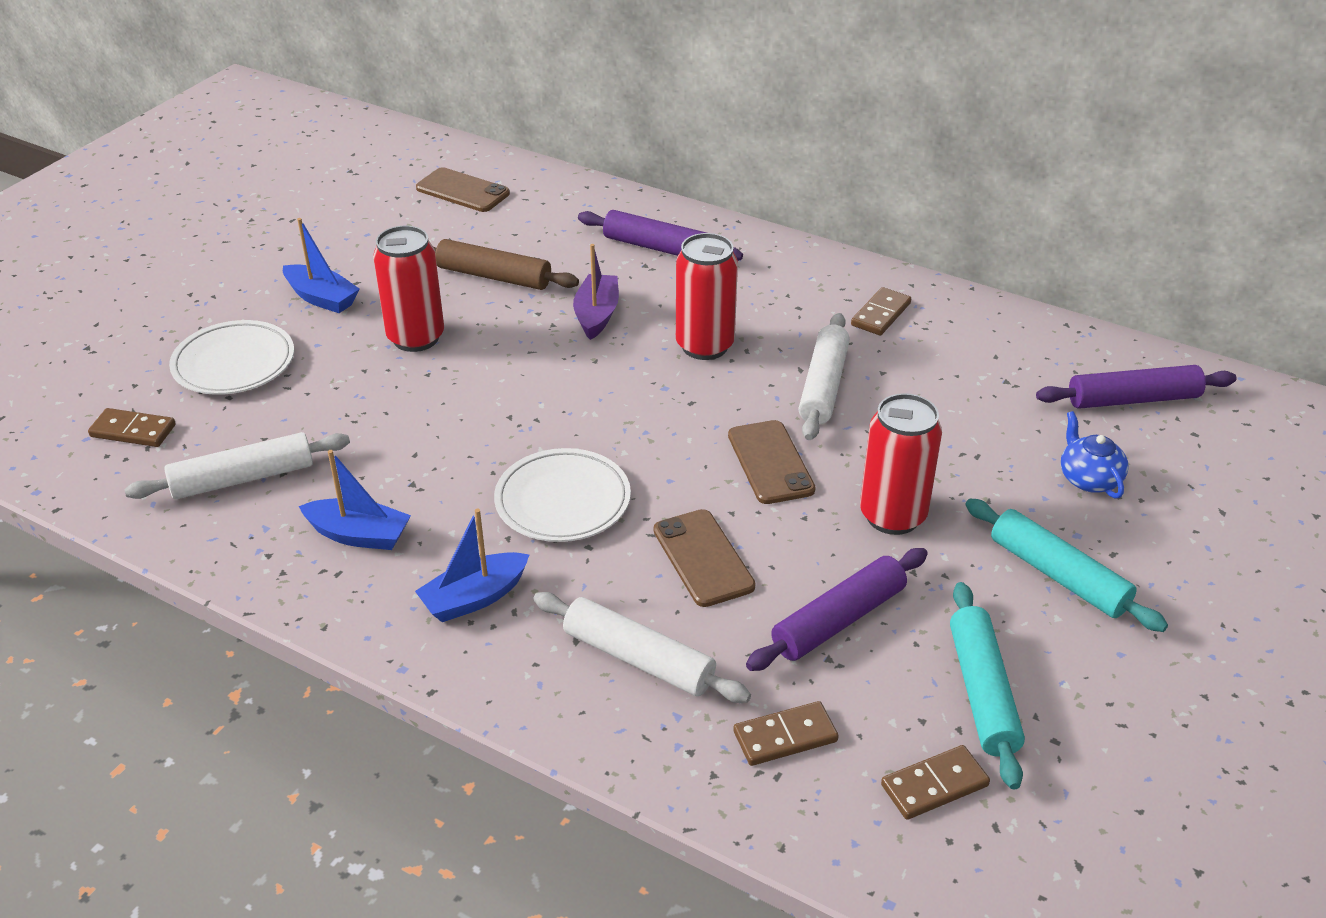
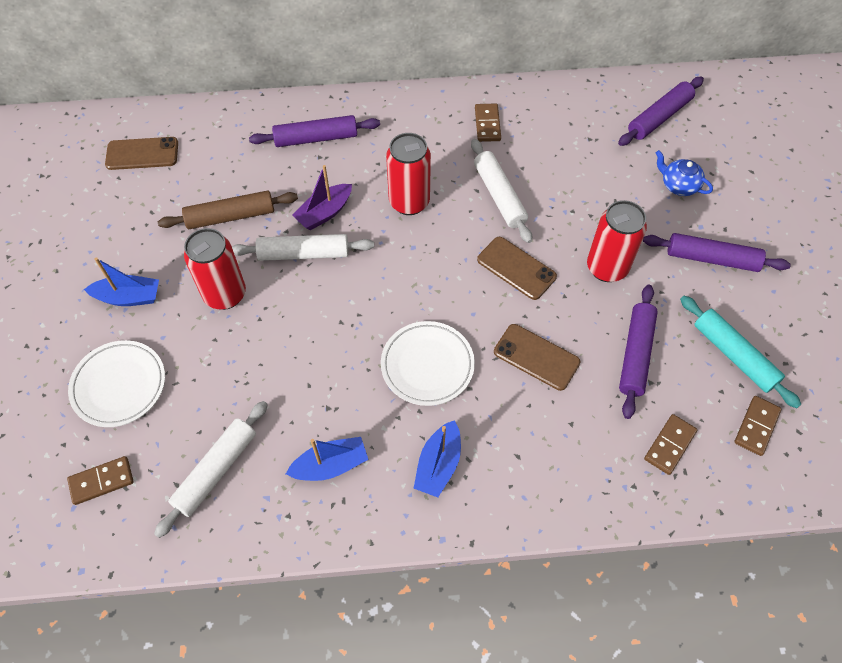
camera: 35 degrees left, 20 degrees up
white rolling pin [533,592,751,703] -> white rolling pin moved to [232,234,374,261]
purple boat [573,244,619,340] -> purple boat turned 105 degrees counterclockwise [292,165,352,230]
turquoise rolling pin [965,498,1168,632] -> purple rolling pin [643,233,791,272]

